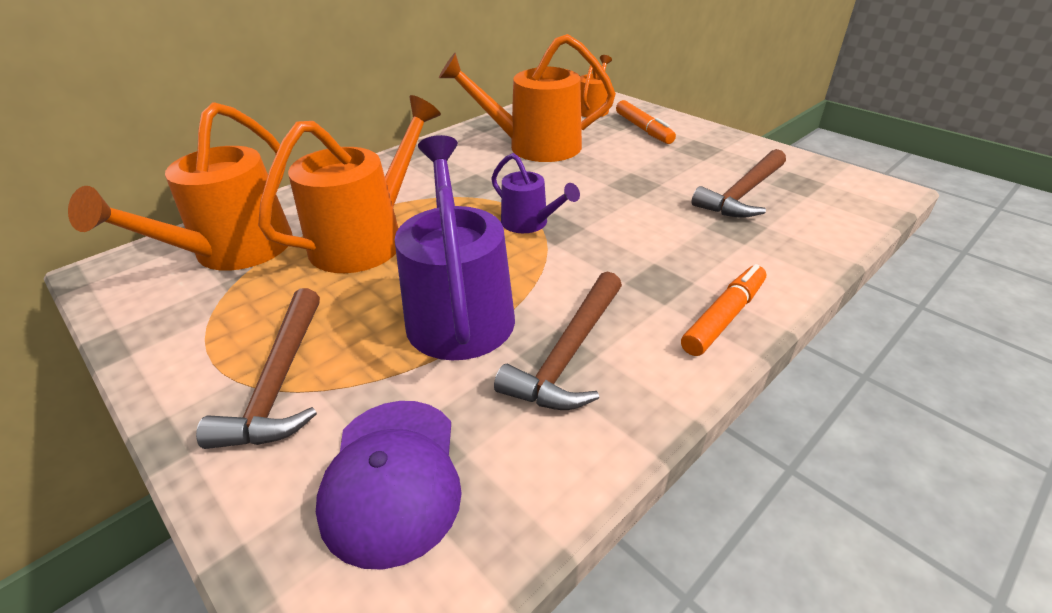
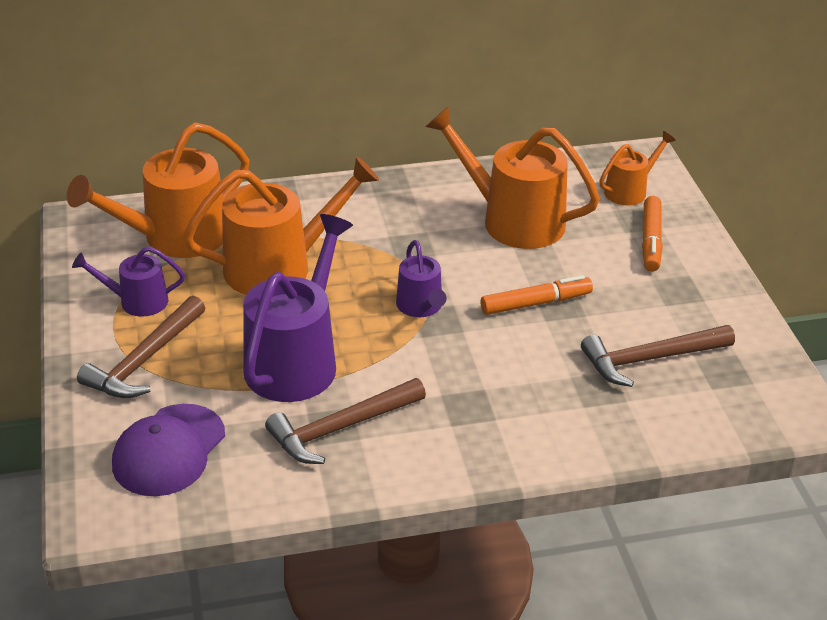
camera: 30 degrees right, 0 degrees up
orange marker [681,264,766,356] -> orange marker moved to [481,275,593,315]
none -> purple watering can [72,246,185,317]

